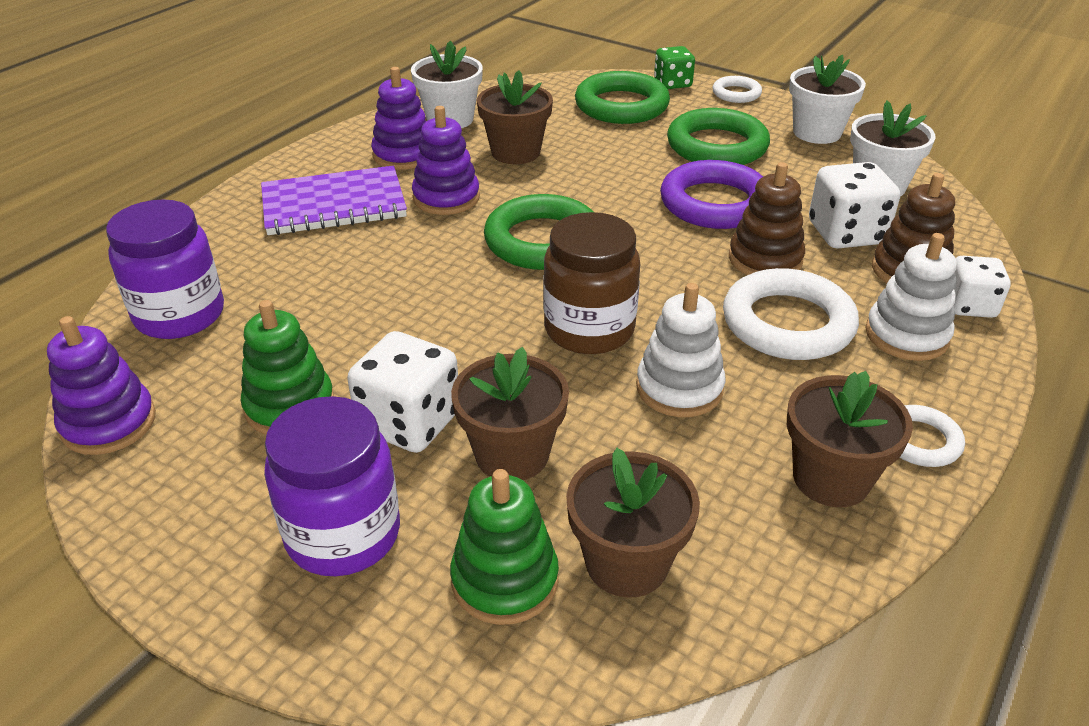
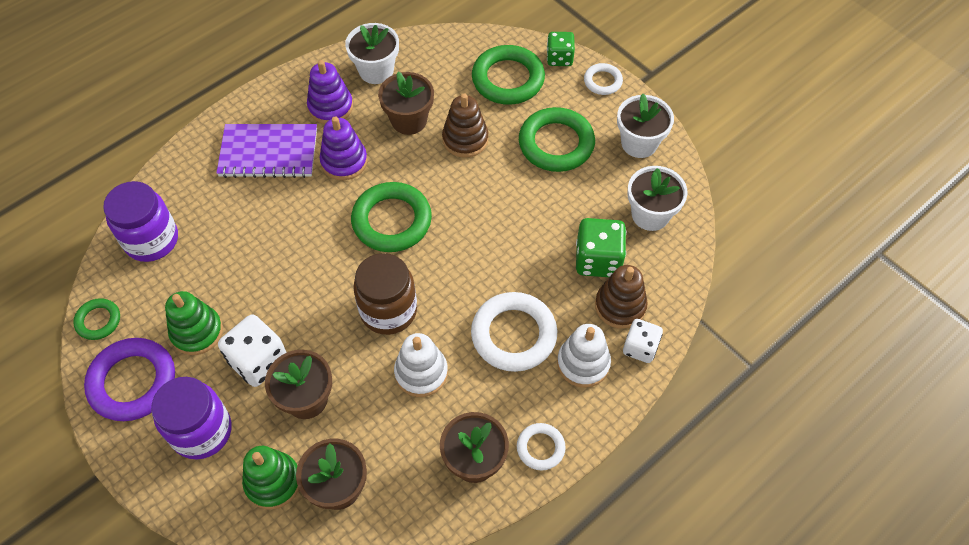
camera: 15 degrees right, 20 degrees up
purple stacking toy [47,316,156,455] -> green ring [73,298,120,340]
purple ring [660,160,763,229] -> purple ring moved to [84,338,175,421]
brown stacking toy [729,162,805,275] -> brown stacking toy moved to [442,93,488,158]
white dice [809,162,900,249] -> green dice [576,218,626,277]

